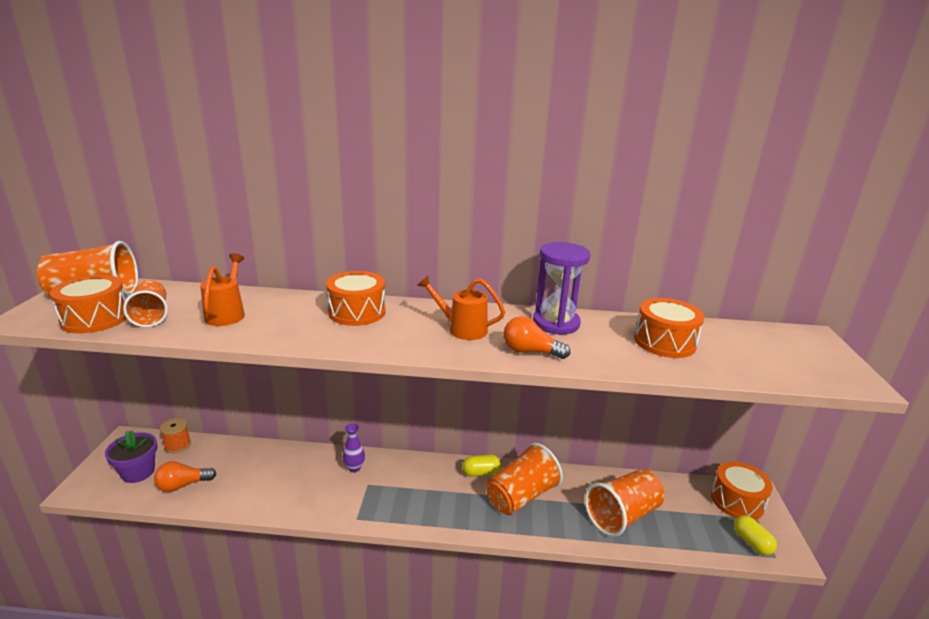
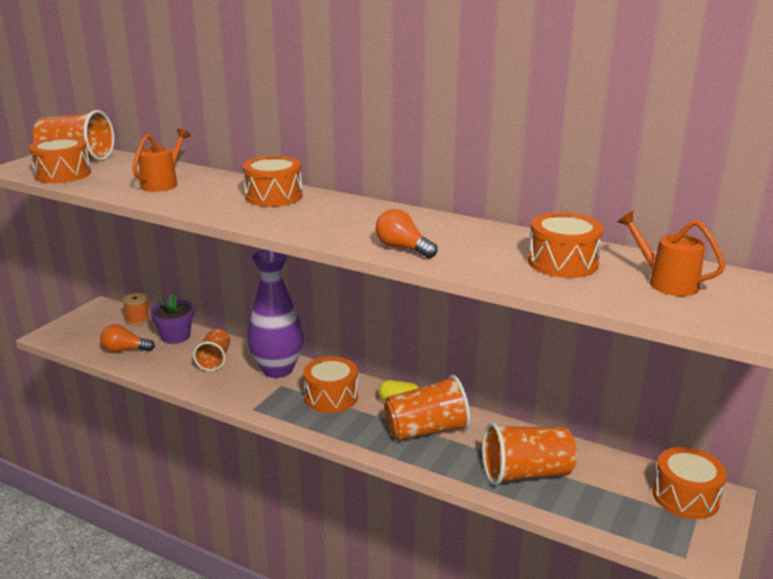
camera: 25 degrees right, 0 degrees up
purple flower pot [105,431,157,483] -> purple flower pot moved to [150,294,194,344]
orange cup [123,280,168,327] -> orange cup moved to [193,329,230,371]
purple vase [343,423,365,472] -> purple vase [248,250,303,378], size x2.35
orange watering can [417,275,505,340] -> orange watering can moved to [618,211,725,296]
purple hourglass [533,242,590,335] -> none
yellow capsule [734,515,777,555] -> none
none -> orange drum [303,357,358,413]

